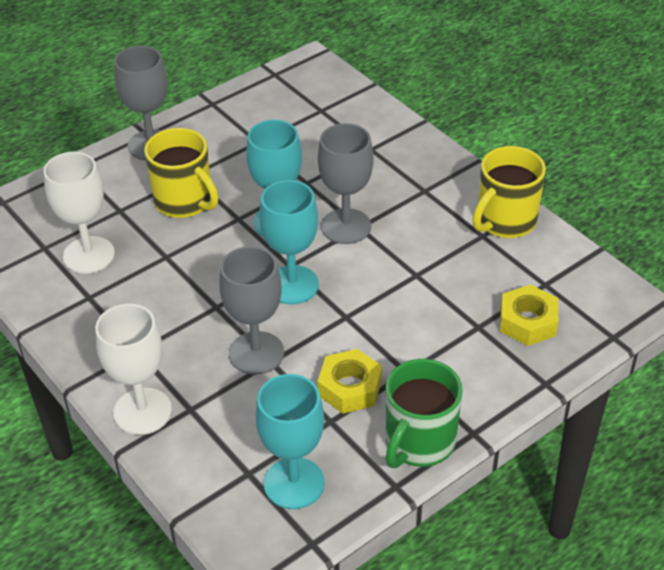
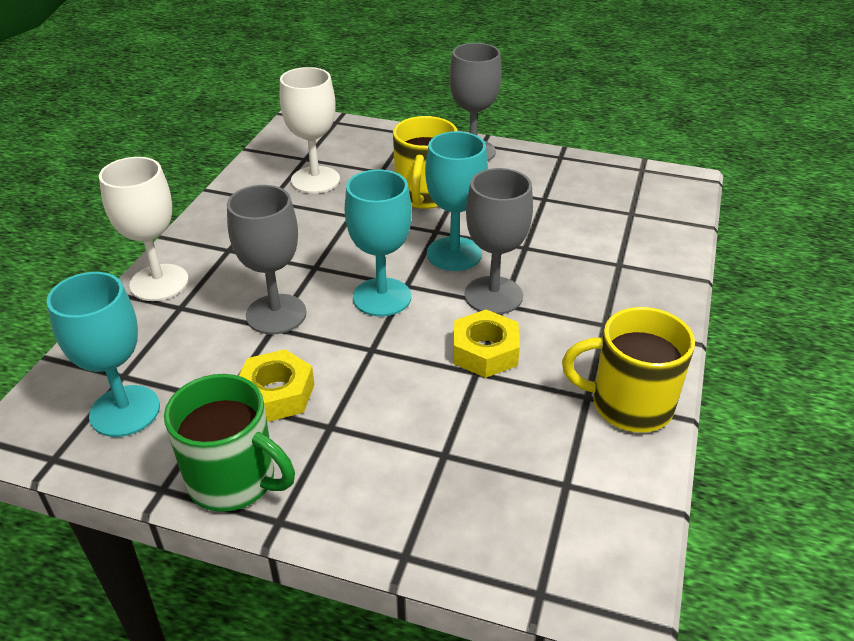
camera: 55 degrees right, 5 degrees down
green mug [386,359,463,468] -> green mug turned 150 degrees counterclockwise [164,374,295,512]
yellow nut [500,285,558,346] -> yellow nut moved to [453,309,520,378]

